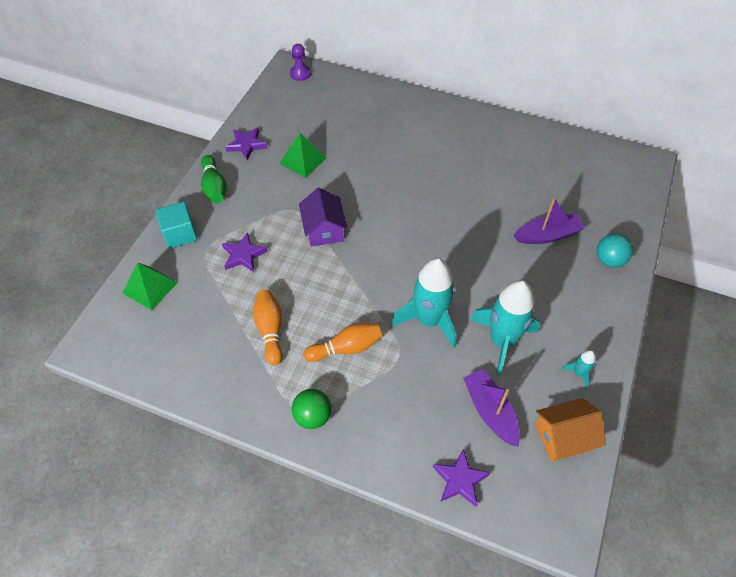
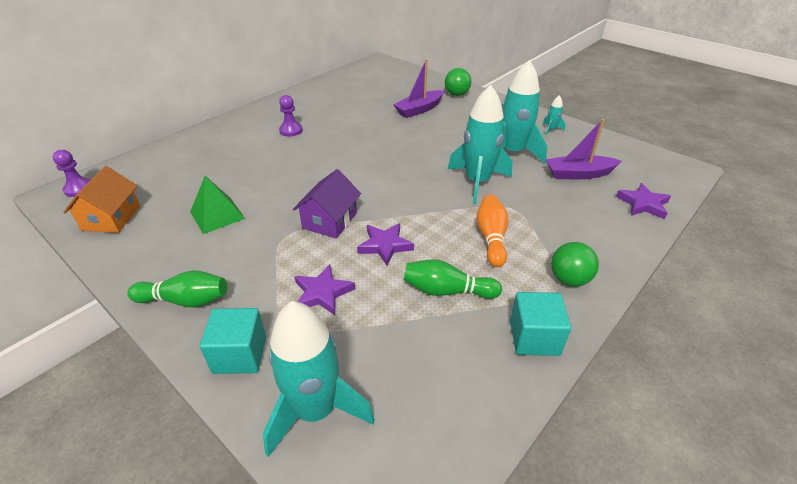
camera: 70 degrees left, 15 degrees down
green pyramid [123,262,178,310] -> turquoise rocket [263,301,375,457]
purple star [225,127,268,160] -> purple star moved to [357,223,414,266]
orange bowling pin [253,290,283,365] -> green bowling pin [404,259,502,299]
purple house [299,188,348,247] -> purple house turned 75 degrees counterclockwise [293,169,361,238]
purple boat [514,198,585,244] -> purple boat turned 135 degrees counterclockwise [393,59,444,118]
orange house [535,398,606,462] -> orange house moved to [63,166,140,233]
turquoise ball [597,234,633,268] -> green ball [445,68,471,96]
none -> purple pawn [279,95,303,137]
none -> turquoise cube [510,292,571,356]

